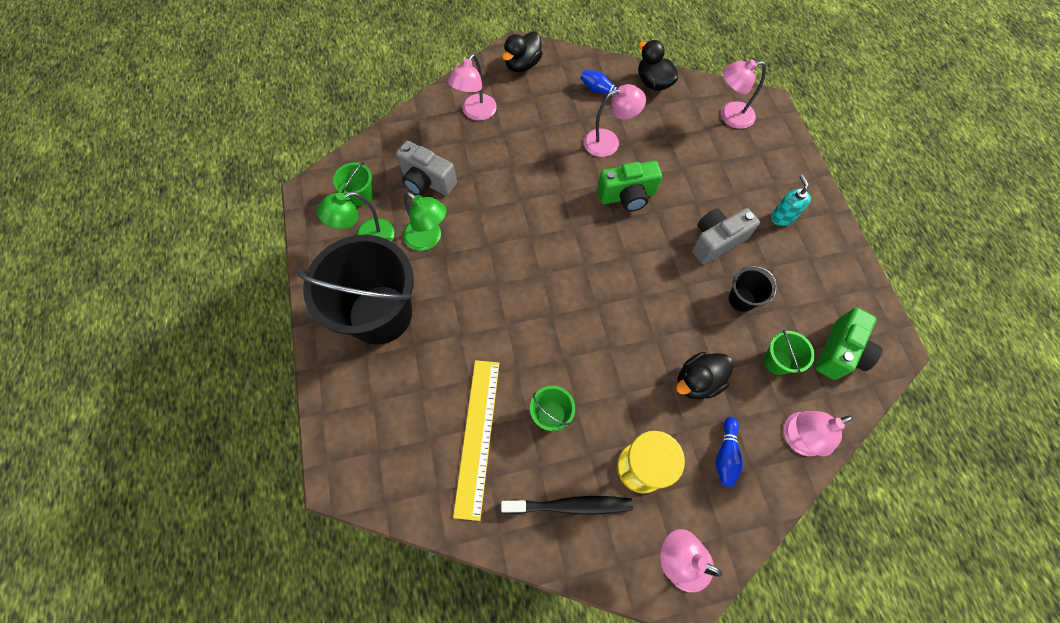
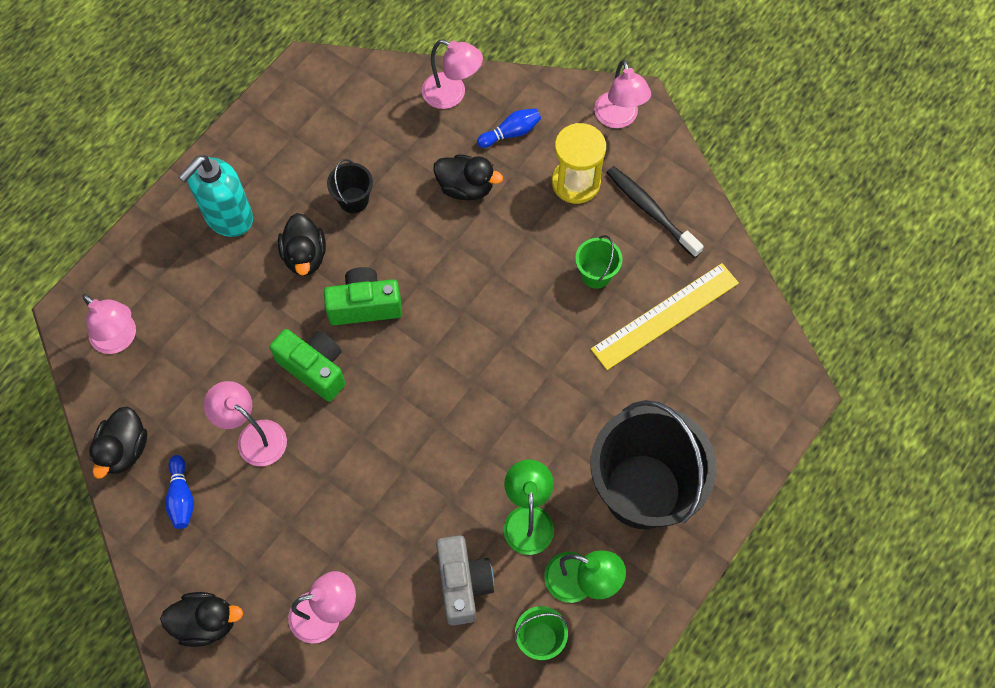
camera: 130 degrees left, 0 degrees up
grey camera [692,208,760,265] -> black duck [278,213,326,276]
green bucket [764,330,815,375] -> none
turquoise soap dispenser [771,175,811,226] -> turquoise soap dispenser [179,155,253,237], size x1.81
green camera [815,308,883,380] -> green camera moved to [324,267,402,325]

